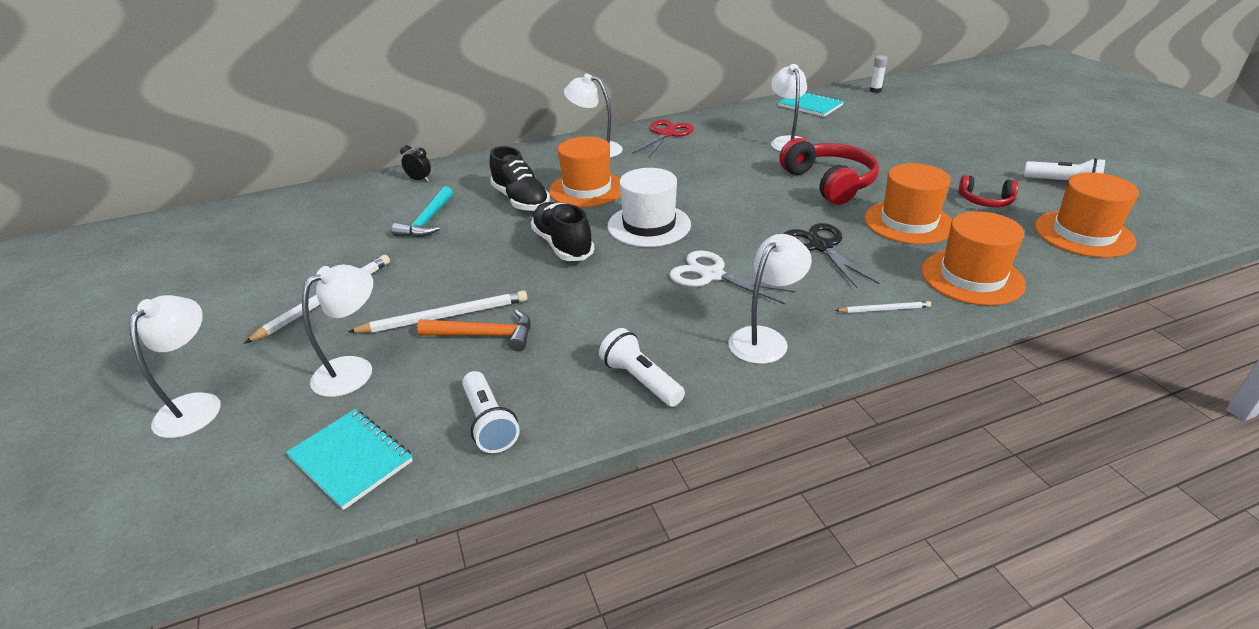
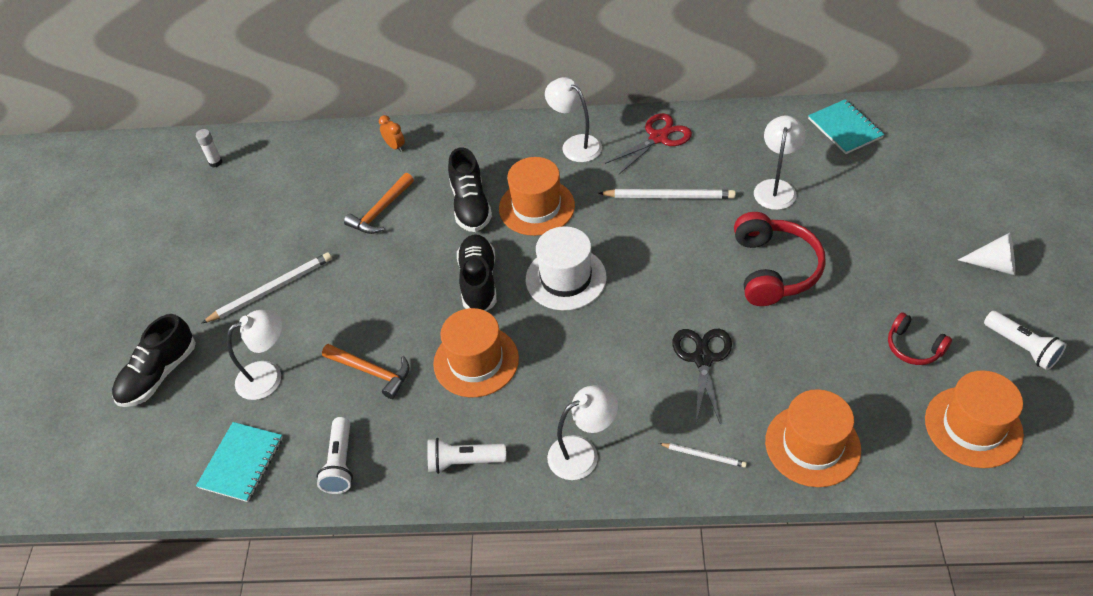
camera: 25 degrees right, 15 degrees up
white lamp [129,295,221,438] -> black shoe [112,314,196,407]
turquoise notebook [286,409,413,510] -> turquoise notebook turned 45 degrees clockwise [196,422,283,502]
white pencil [348,290,527,333] -> white pencil moved to [598,189,736,199]
turquoise hammer [392,186,453,238] -> orange hammer [344,173,414,234]
black clock [400,145,431,182] -> orange clock [379,115,405,152]
white flashlight [599,328,685,407] -> white flashlight turned 75 degrees counterclockwise [427,438,506,474]
white scissors [669,250,795,304] -> none
orange hat [865,163,952,244] -> orange hat moved to [433,308,519,397]
white glue stick [870,55,888,93] -> white glue stick moved to [196,129,222,167]
none -> white cone [958,233,1015,275]

